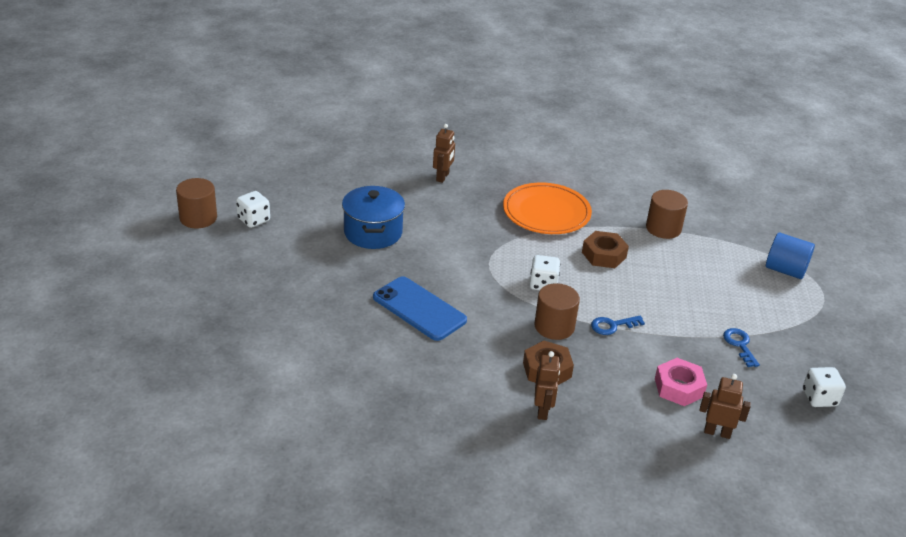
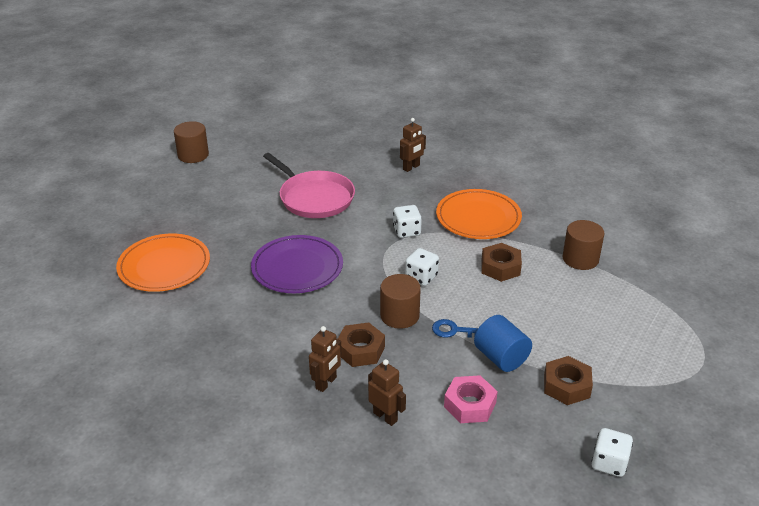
camera: 30 degrees right, 0 degrees up
white dice [236,191,270,228] -> white dice moved to [393,205,422,238]
blue pot [342,186,405,249] -> pink pan [263,153,355,218]
blue phone [373,276,467,341] -> purple plate [251,235,343,293]
brown robot [700,374,751,439] -> brown robot moved to [368,359,406,426]
blue key [723,328,760,367] -> brown nut [544,356,593,405]
blue cylinder [766,232,815,279] -> blue cylinder moved to [474,315,532,372]
none -> orange plate [116,234,210,292]

